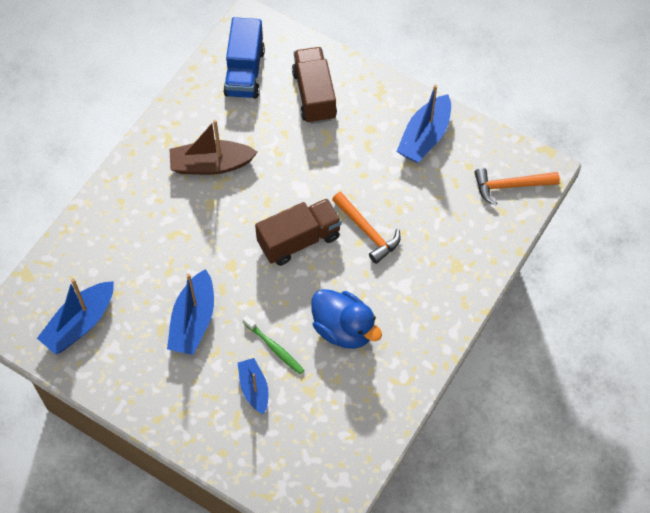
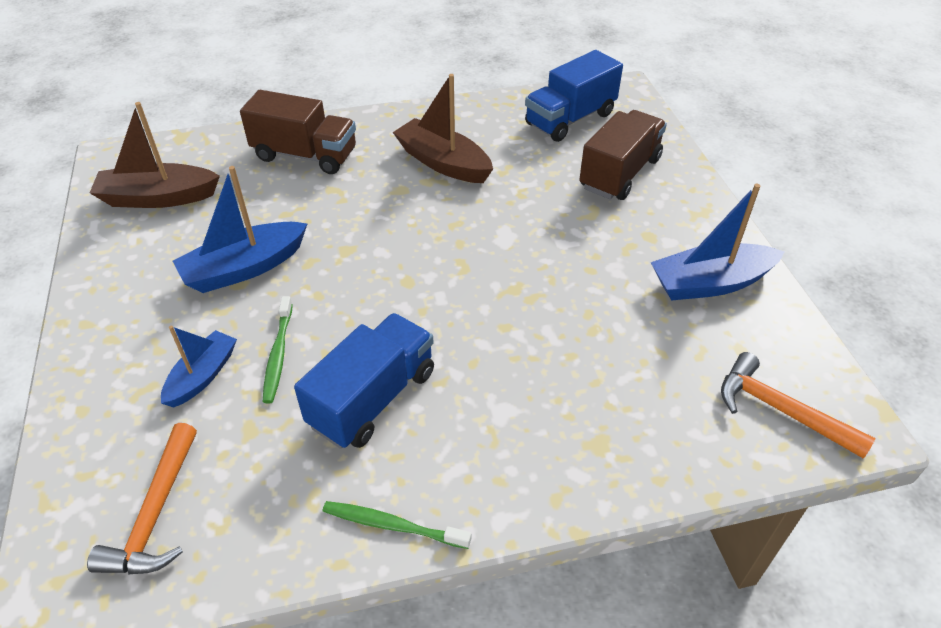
camera: 45 degrees right, 15 degrees down
blue boat [37,279,114,355] -> brown boat [90,102,220,208]
brown truck [255,198,342,266] -> brown truck moved to [240,90,356,174]
blue duck [311,289,382,349] -> blue truck [294,313,434,449]
orange hammer [332,192,401,264] -> orange hammer moved to [87,423,197,575]
none -> green toothbrush [323,501,471,549]

